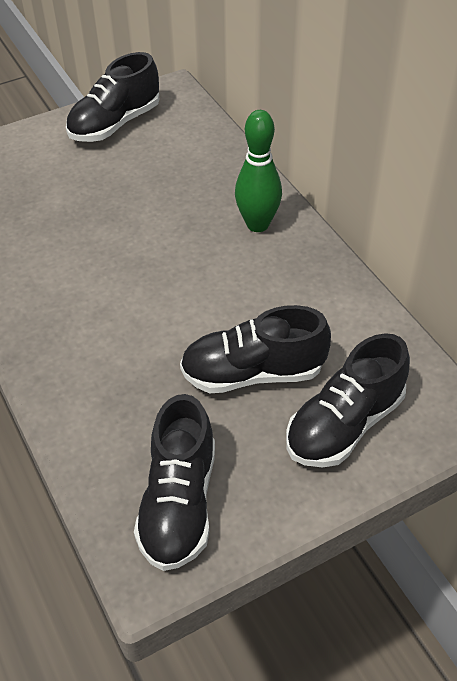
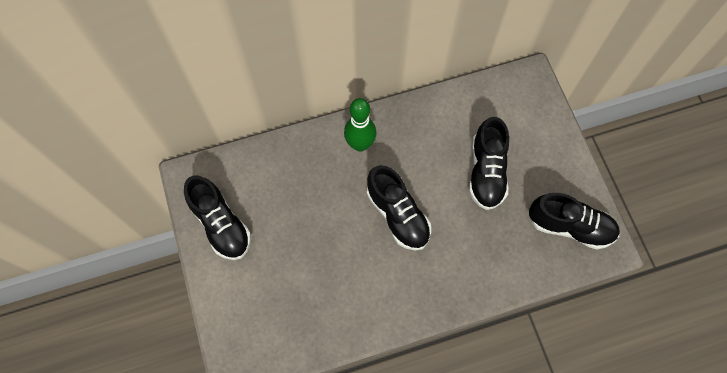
camera: 80 degrees left, 20 degrees up
black shoe [286,333,410,467] -> black shoe moved to [367,165,431,251]

